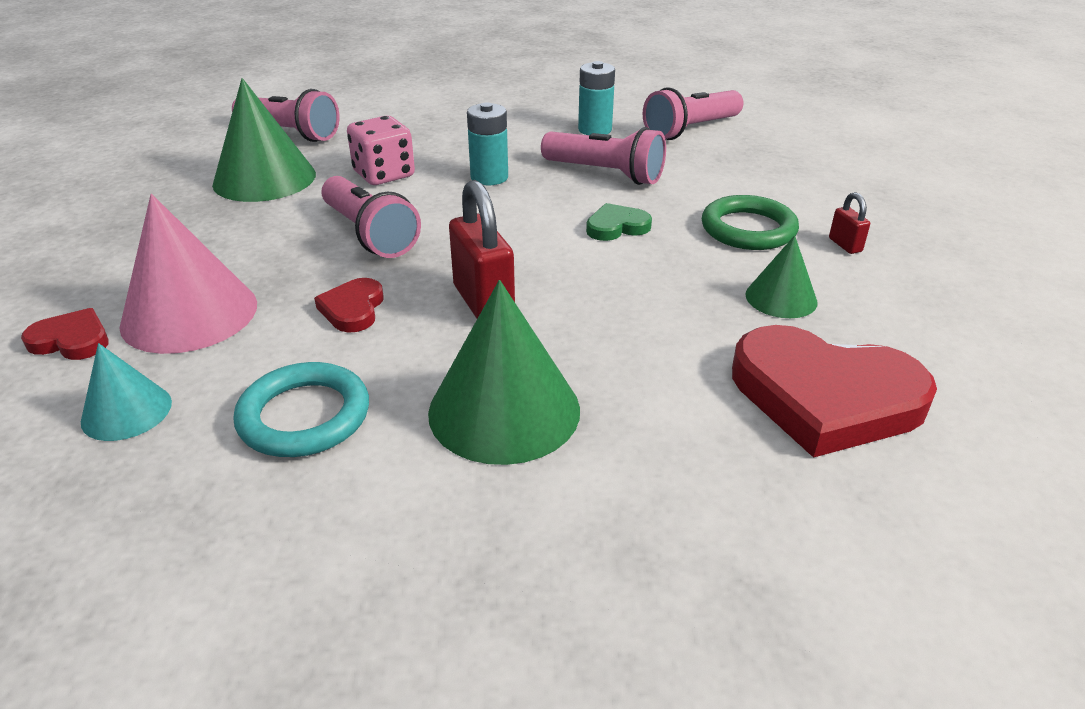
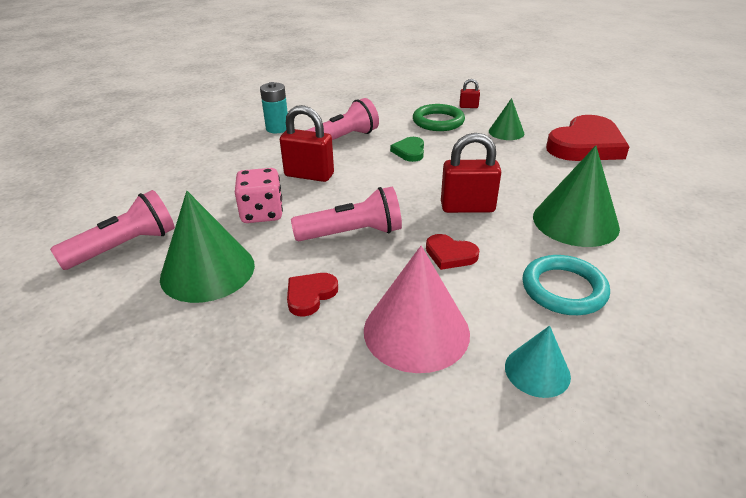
camera: 65 degrees left, 0 degrees up
red heart [21,308,109,360] -> red heart moved to [287,273,338,317]
turquoise battery [467,102,508,185] -> red padlock [280,105,334,182]
pink flashlight [643,87,744,140] -> none

